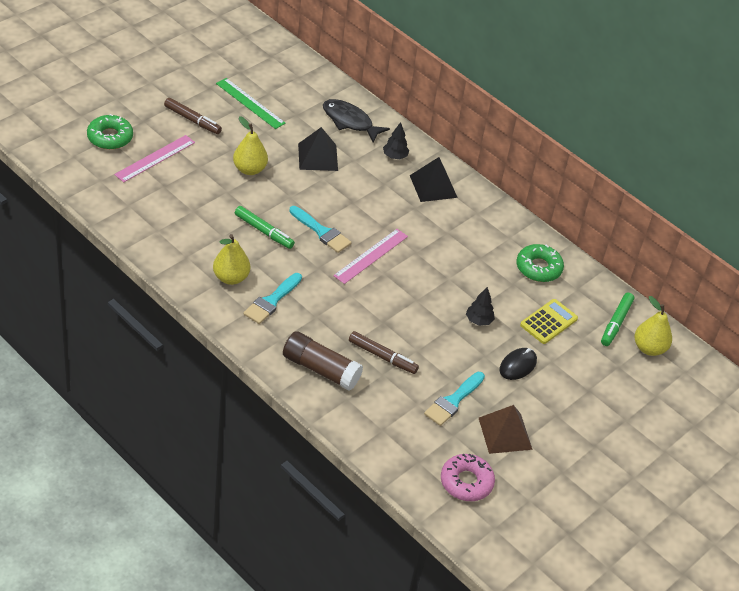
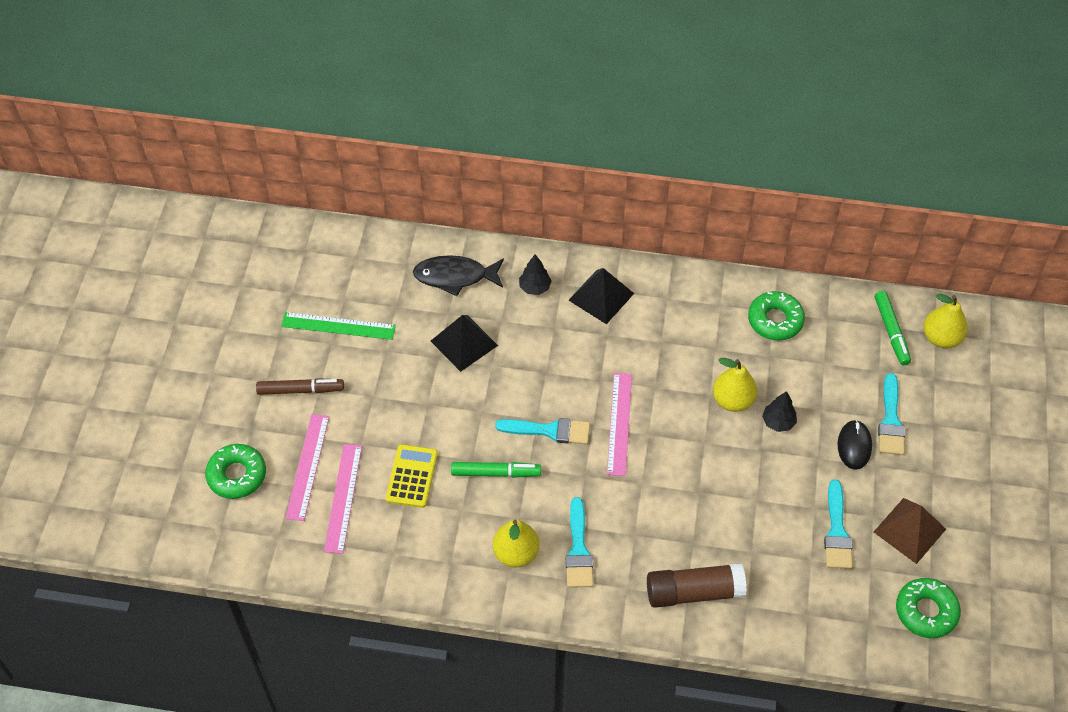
camera: 30 degrees left, 10 degrees up
yellow pear [233,116,268,175] -> yellow pear moved to [713,358,757,412]
brown marker [349,331,419,374] -> none
pink donut [441,453,495,501] -> green donut [896,578,961,638]
yellow calculator [520,299,578,344] -> yellow calculator moved to [386,444,438,508]
none -> pink ruler [324,444,362,554]
none -> turquoise brush [878,373,905,455]

